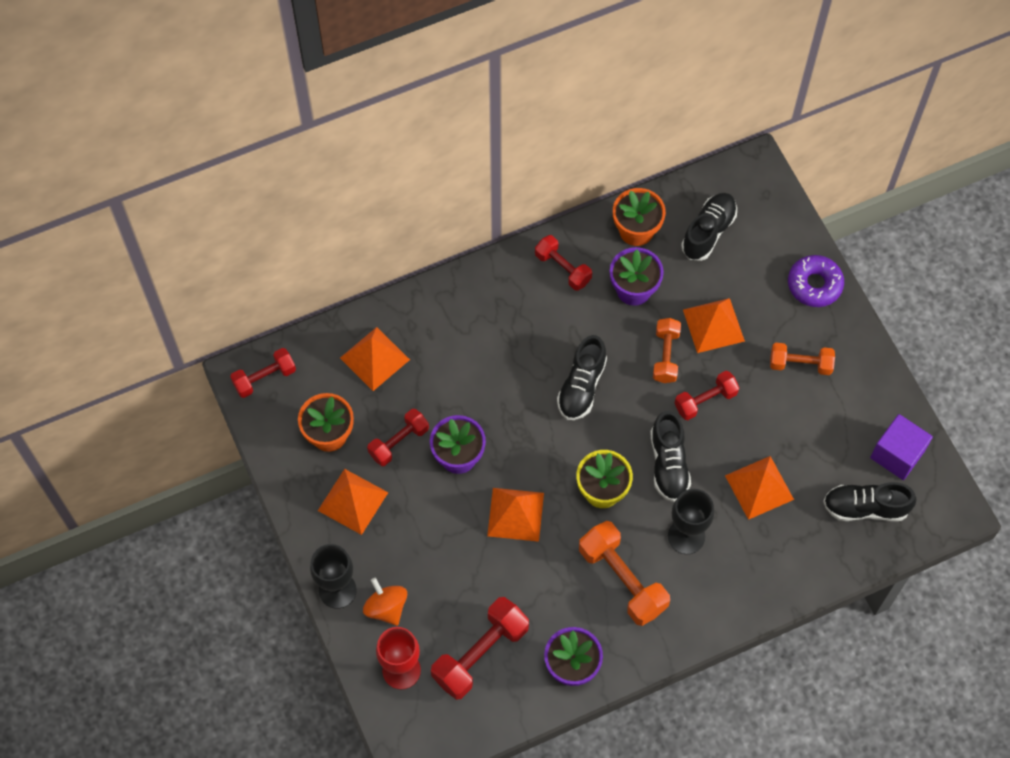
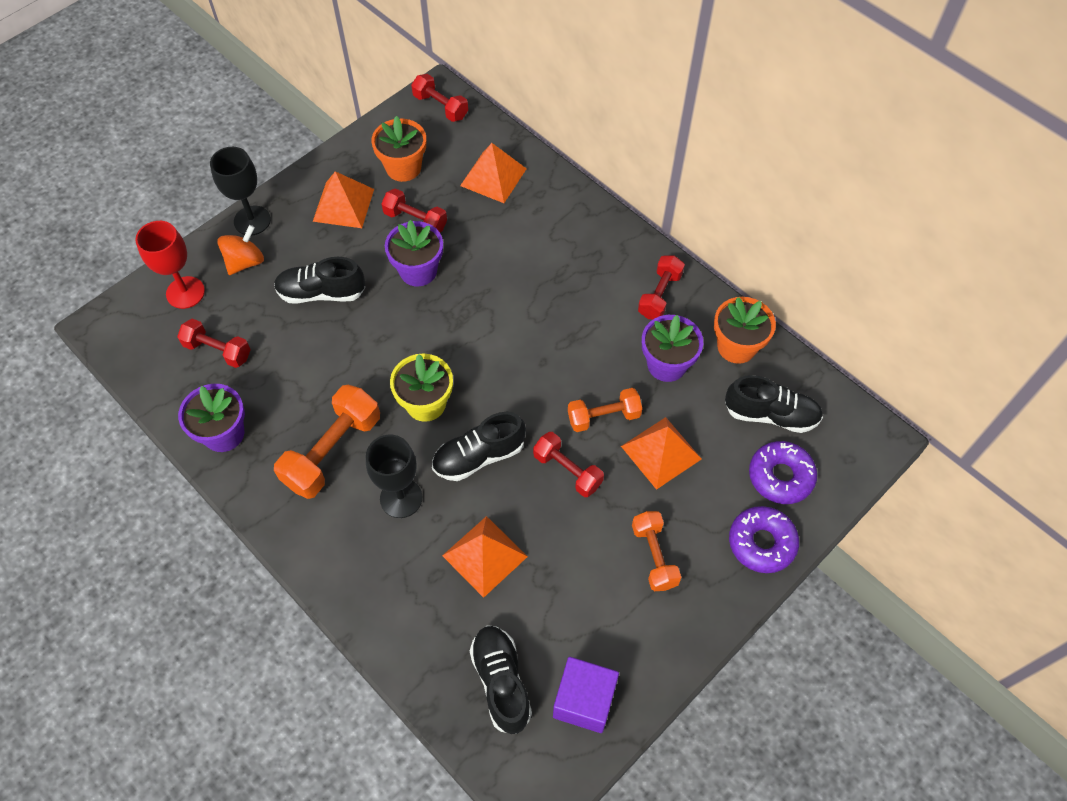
camera: 70 degrees right, 5 degrees down
red dumbbell [431,597,529,700] -> red dumbbell [177,318,251,368], size x0.63
orange pyramid [487,488,544,542] -> none
black shoe [557,335,607,420] -> black shoe moved to [274,257,365,304]
none -> purple donut [749,441,817,504]

